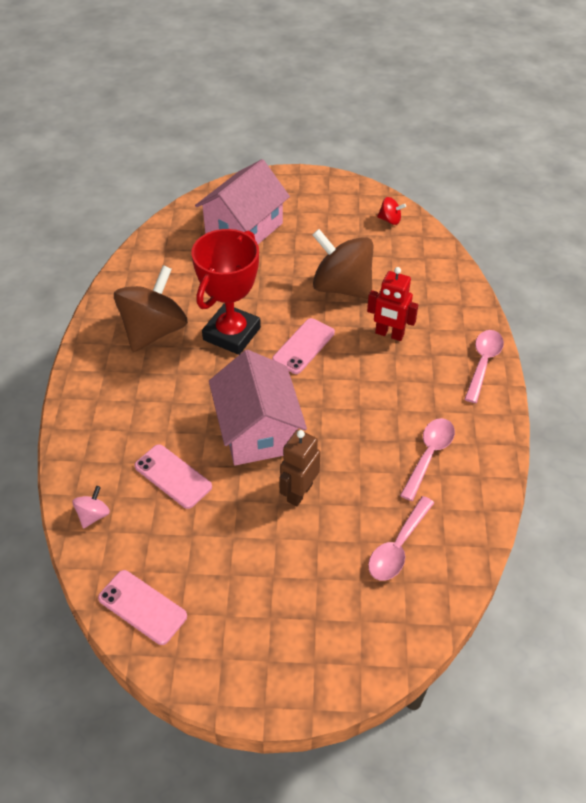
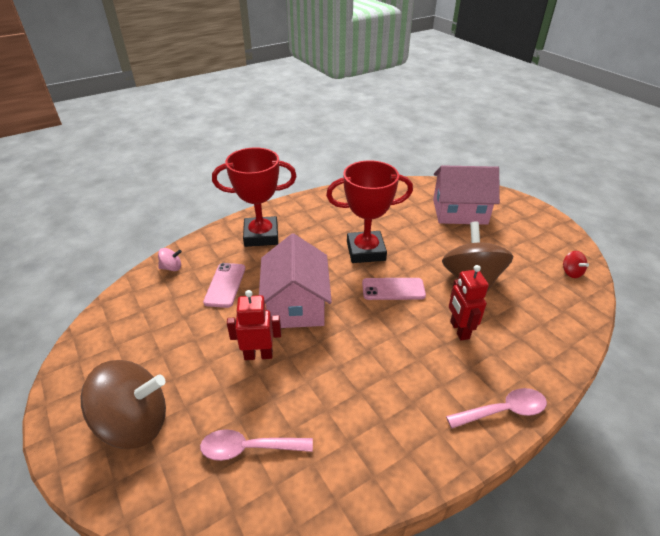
camera: 55 degrees right, 10 degrees down
pink phone [98,570,187,645] -> none
brown spinning top [114,265,188,352] -> brown spinning top moved to [81,360,166,449]
pink house [209,350,307,466] -> pink house turned 45 degrees counterclockwise [259,233,332,328]
brown robot [279,429,321,507] -> red robot [227,290,281,360]
pink spoon [400,418,455,501] -> none
none -> red trophy [212,148,297,247]

